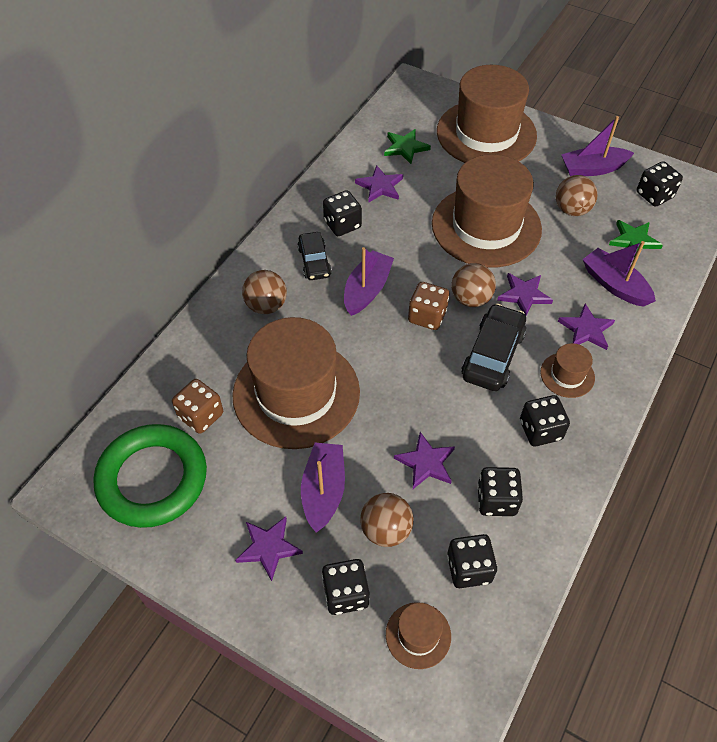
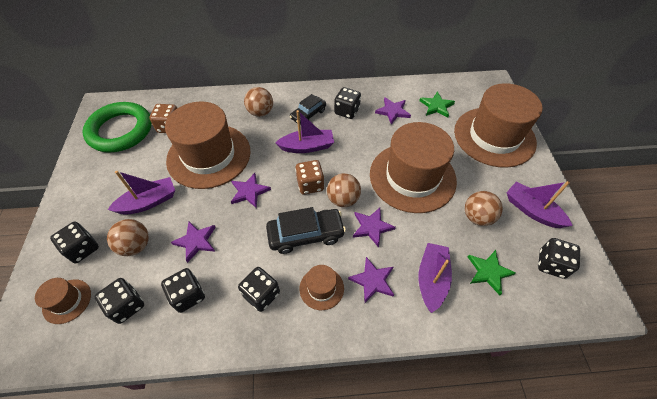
camera: 55 degrees right, 0 degrees up
purple star [235,517,303,581] -> purple star moved to [231,173,271,208]

